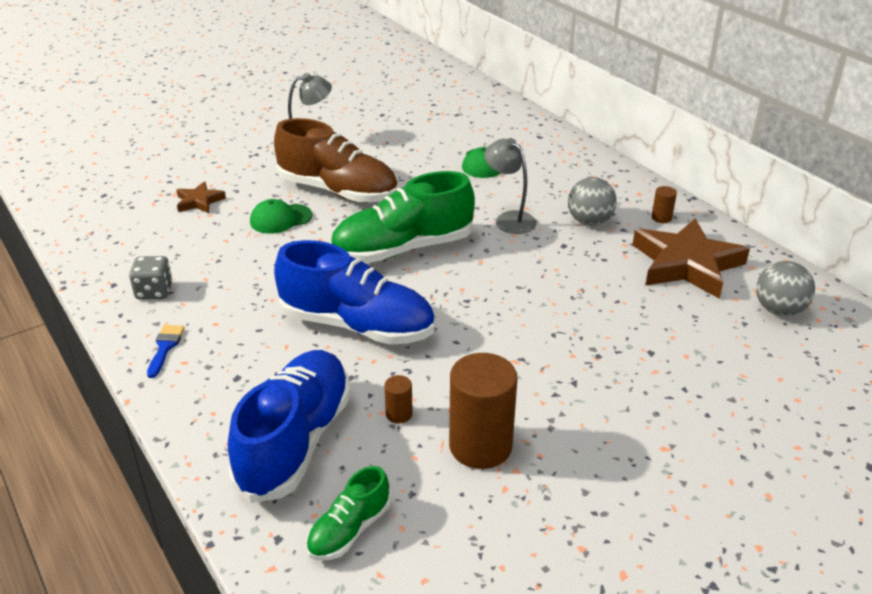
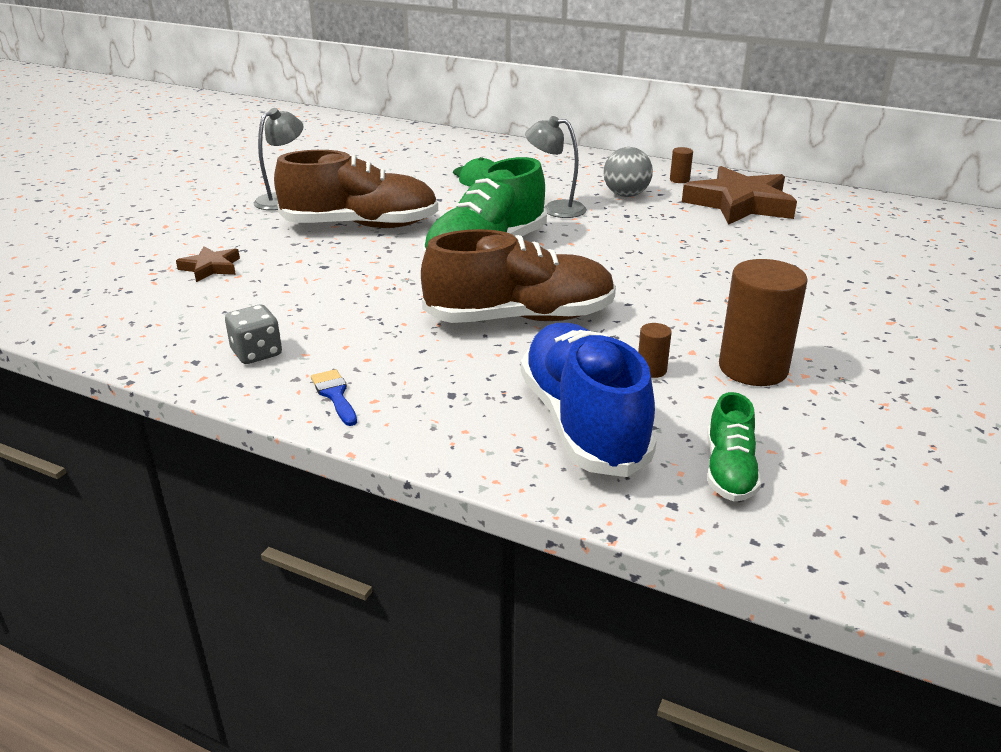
camera: 30 degrees left, 5 degrees down
green cap [250,199,312,234] -> none
blue shoe [274,240,435,345] -> brown shoe [421,229,616,323]
grey ball [756,261,815,316] -> none

